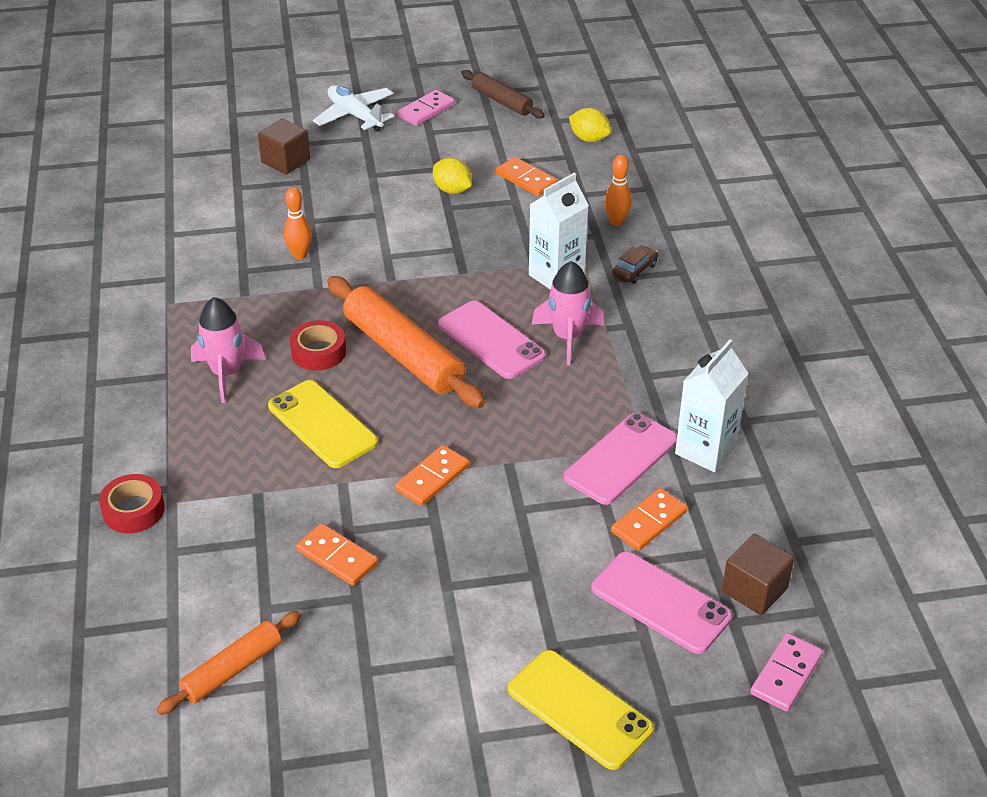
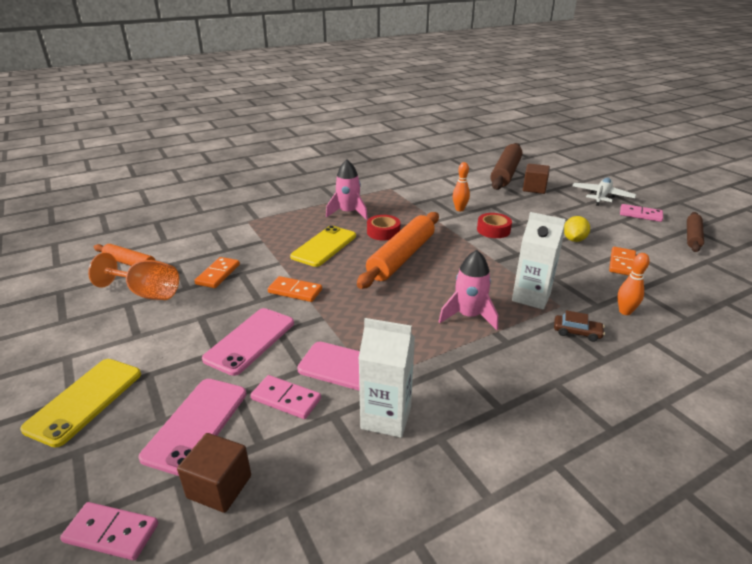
camera: 70 degrees right, 10 degrees down
red tape [99,474,165,533] -> red tape moved to [477,213,512,238]
pink phone [438,301,546,379] -> pink phone moved to [202,308,294,376]
yellow lemon [569,108,611,142] -> none
orange domino [611,488,688,551] -> pink domino [250,375,321,419]
none -> orange goblet [88,253,179,300]
none -> brown rolling pin [490,143,522,190]

